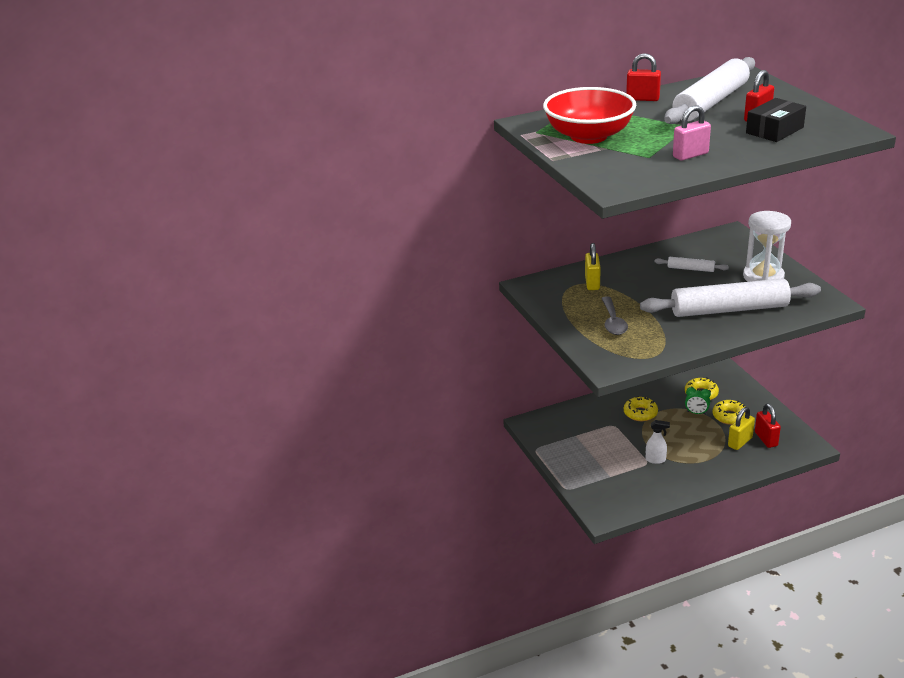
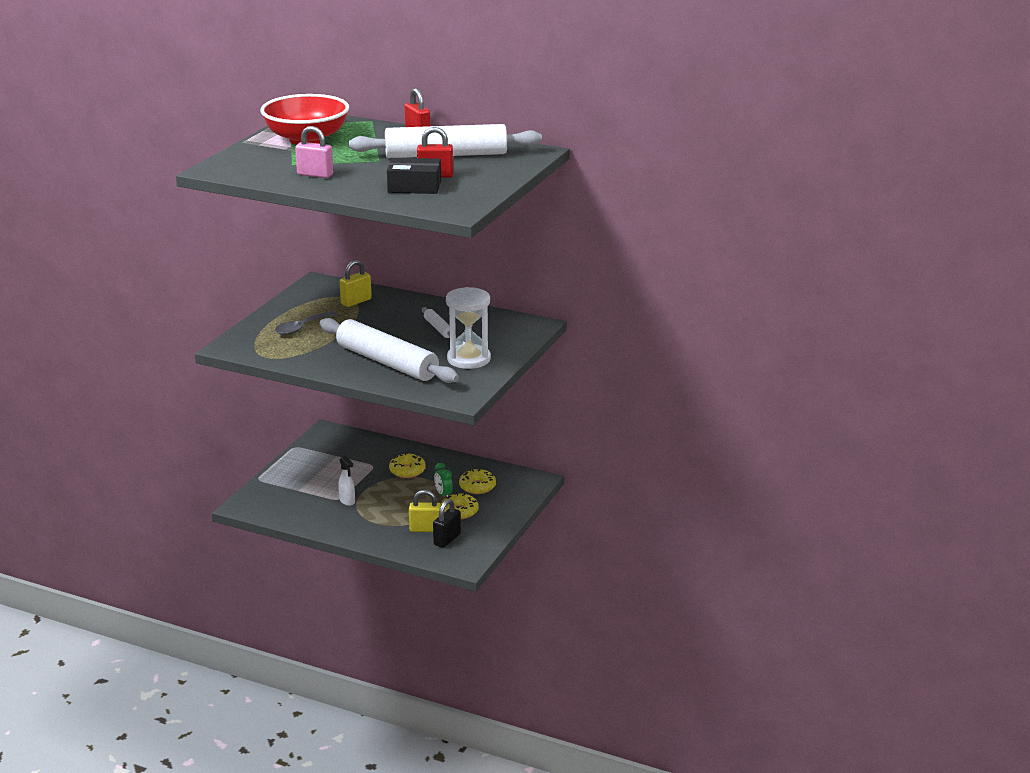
camera: 45 degrees right, 5 degrees down
red padlock [755,404,781,448] -> black padlock [433,499,461,548]

